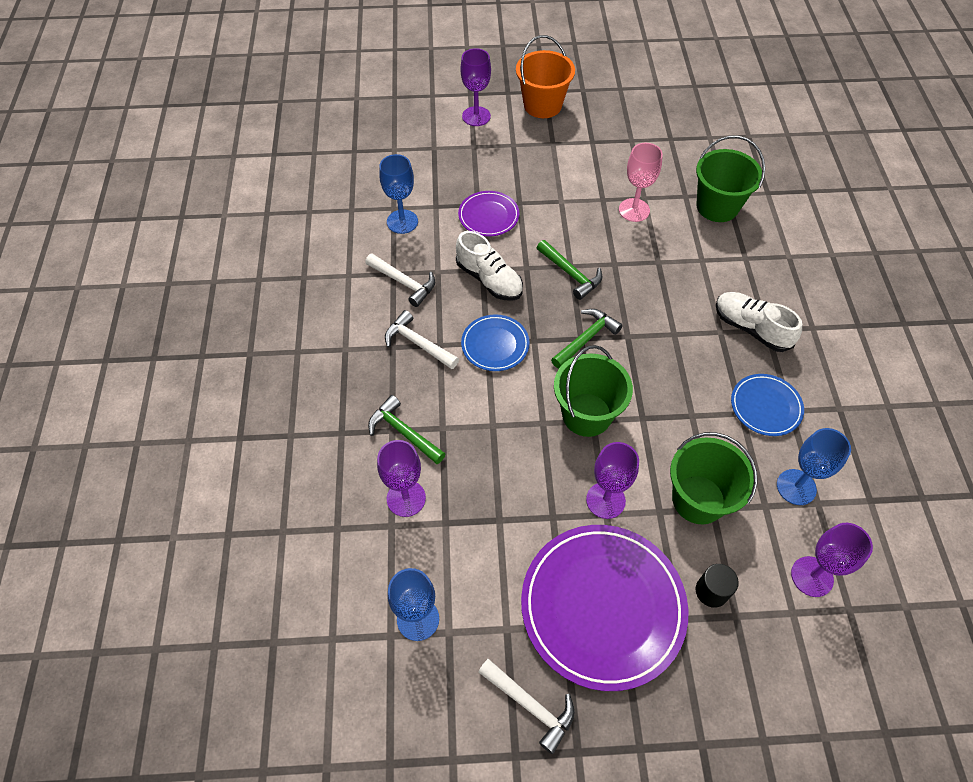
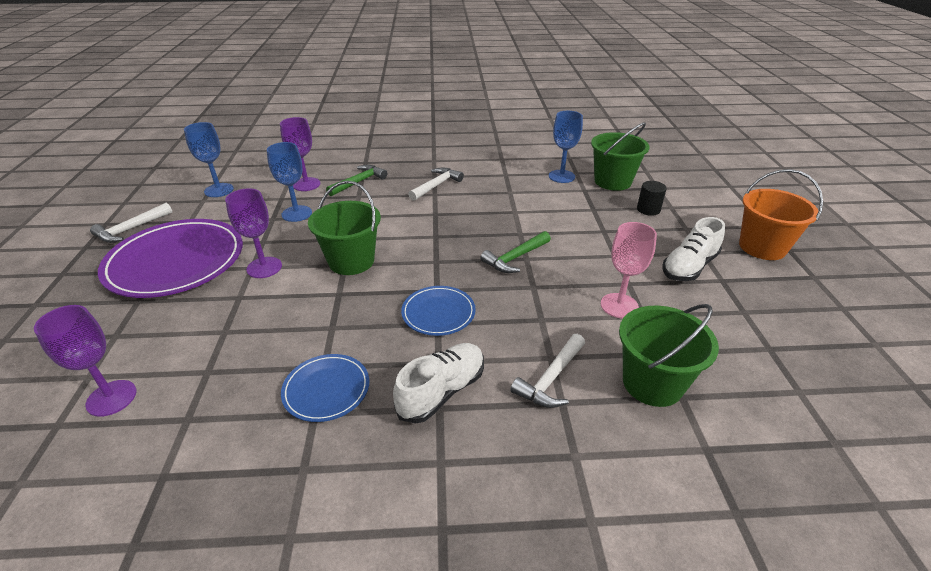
camera: 90 degrees right, 20 degrees down
white hammer [365,254,435,307] -> white hammer moved to [510,334,585,408]
white shoe [456,231,523,301] -> white shoe moved to [662,217,725,281]
purple plate [458,191,520,236] -> none
purple goblet [460,48,491,126] -> none
blue plate [461,315,530,371] -> blue plate moved to [401,286,476,336]
green hammer [551,309,623,369] -> none
green bucket [670,432,758,524] -> green bucket moved to [591,122,650,191]
black cylinder [696,564,739,608] -> black cylinder moved to [637,181,667,216]
blue goblet [777,428,851,505] -> blue goblet moved to [267,142,312,222]

